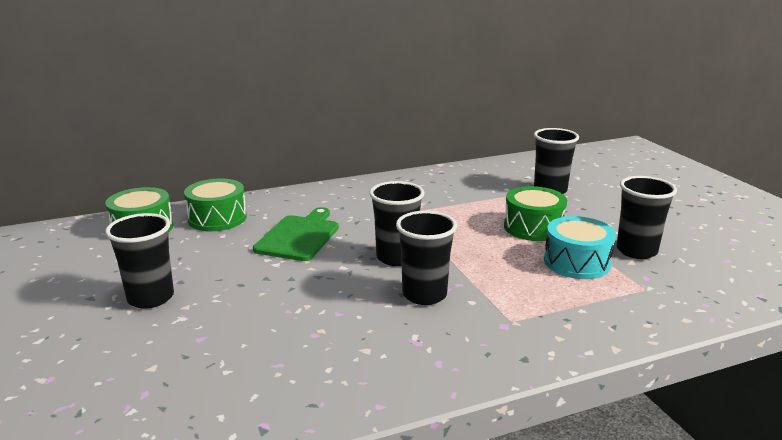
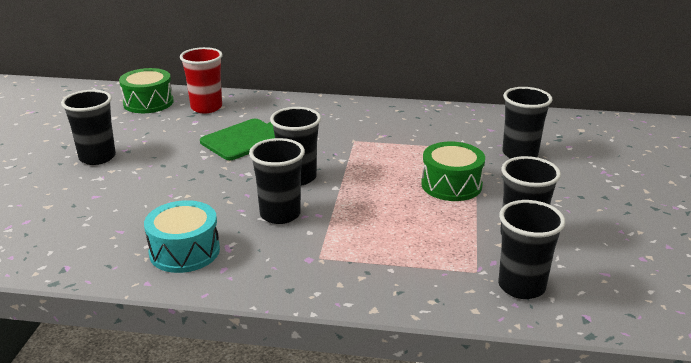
camera: 30 degrees right, 5 degrees up
green drum [184,179,247,231] -> red cup [180,47,223,113]
turquoise drum [544,216,616,279] -> turquoise drum moved to [144,200,220,273]
none -> black cup [498,200,565,299]

